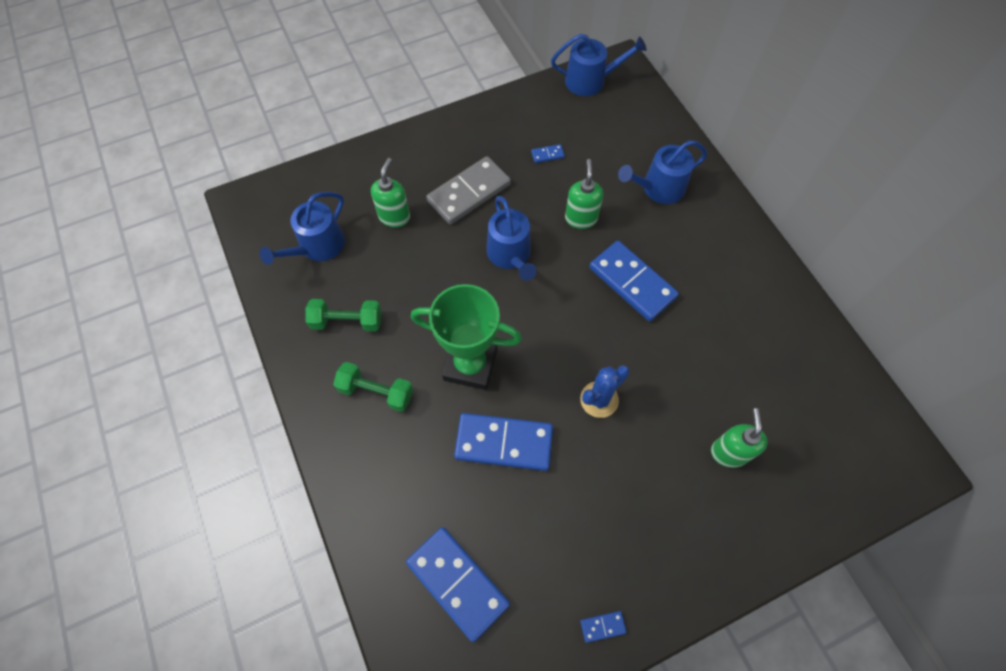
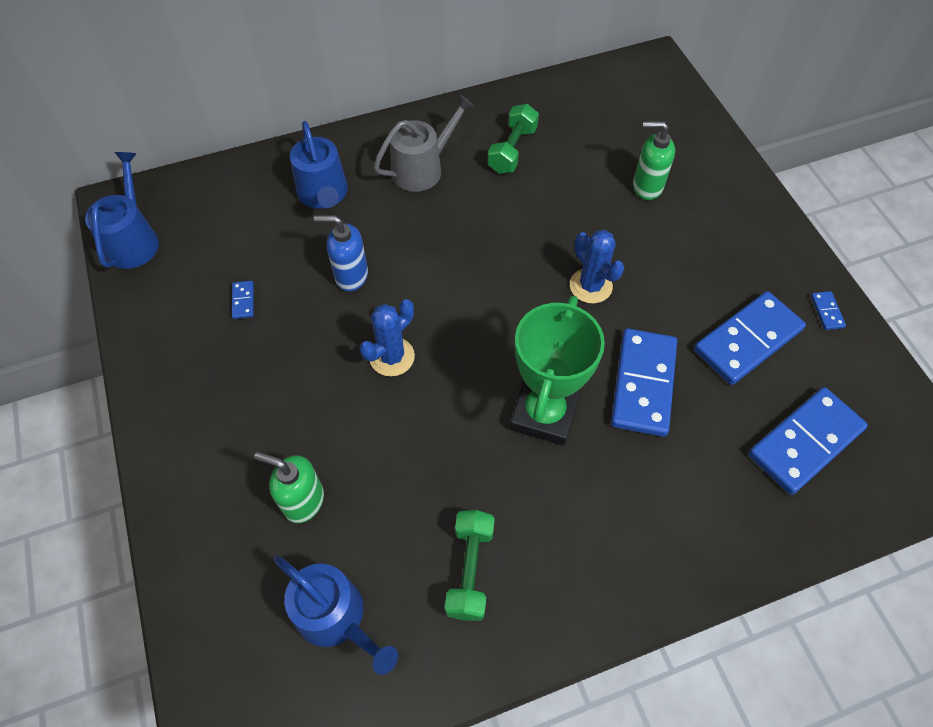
camera: 85 degrees left, 5 degrees down
green dumbbell [333,362,413,412] -> green dumbbell moved to [488,104,539,174]
grey domino [426,156,511,225] -> none
blue watering can [486,196,537,281] -> blue cactus [359,299,415,376]
green soap dispenser [565,159,604,229] -> blue soap dispenser [314,215,368,291]
blue domino [589,241,679,321] -> blue domino moved to [694,291,806,385]
none -> grey watering can [374,95,475,192]

